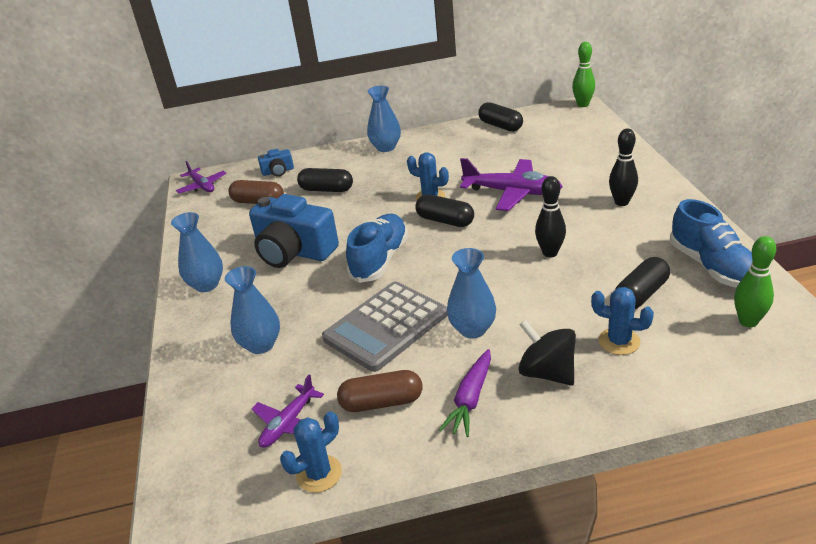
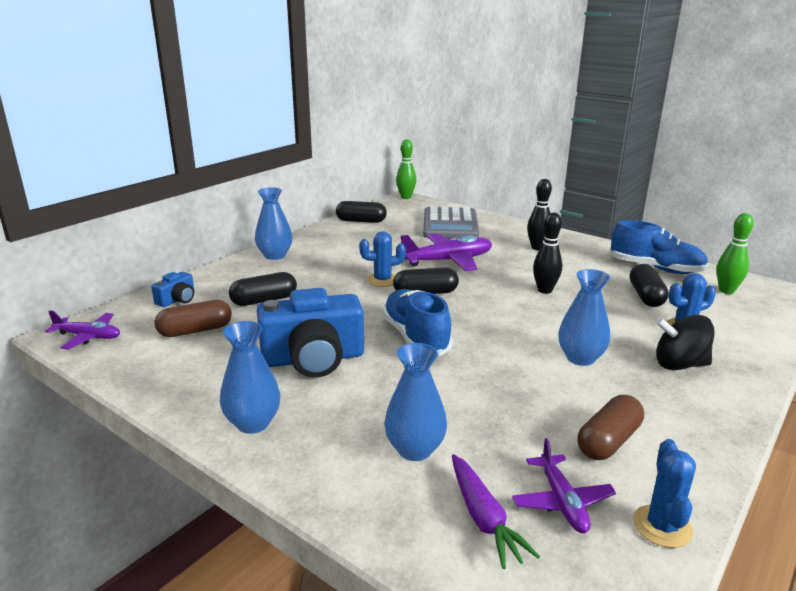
camera: 45 degrees left, 10 degrees down
grey calculator [322,282,447,372] -> grey calculator moved to [423,207,479,239]
purple carrot [439,349,491,437] -> purple carrot moved to [452,454,540,569]

